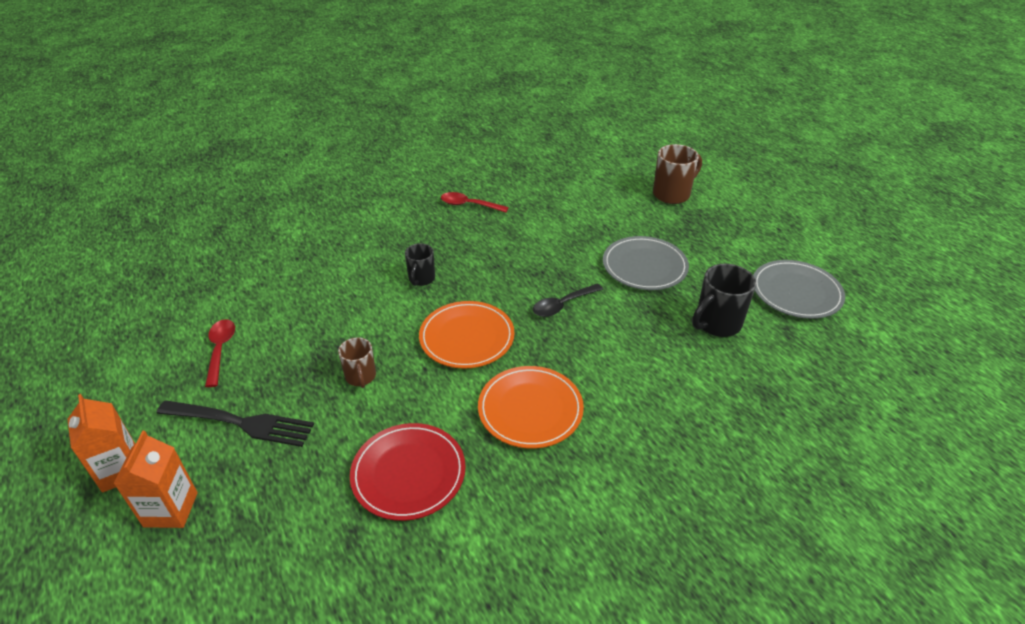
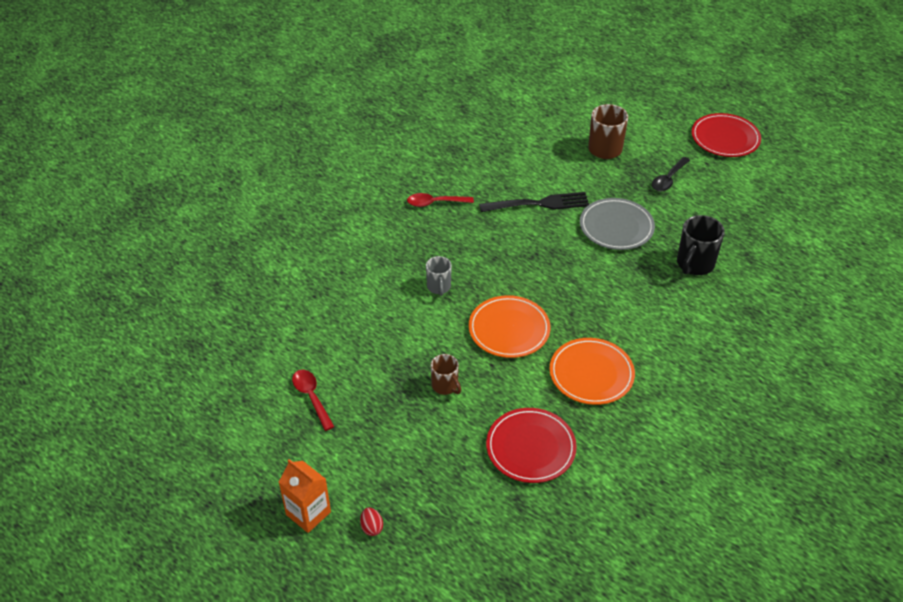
camera: 20 degrees left, 5 degrees up
orange carton [113,431,198,528] -> red egg [360,508,383,536]
black fork [156,400,314,447] -> black fork moved to [479,192,589,212]
black mug [405,243,435,286] -> grey mug [426,256,452,296]
black spoon [533,283,603,317] -> black spoon moved to [652,157,690,192]
grey plate [753,260,845,319] -> none
none -> red plate [691,113,761,157]

